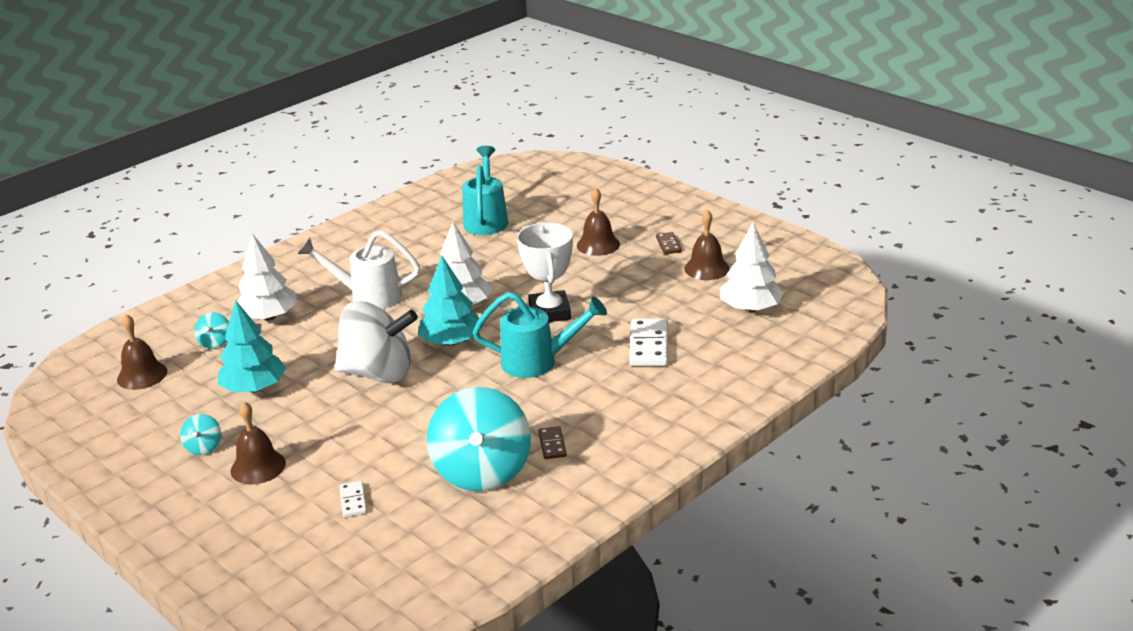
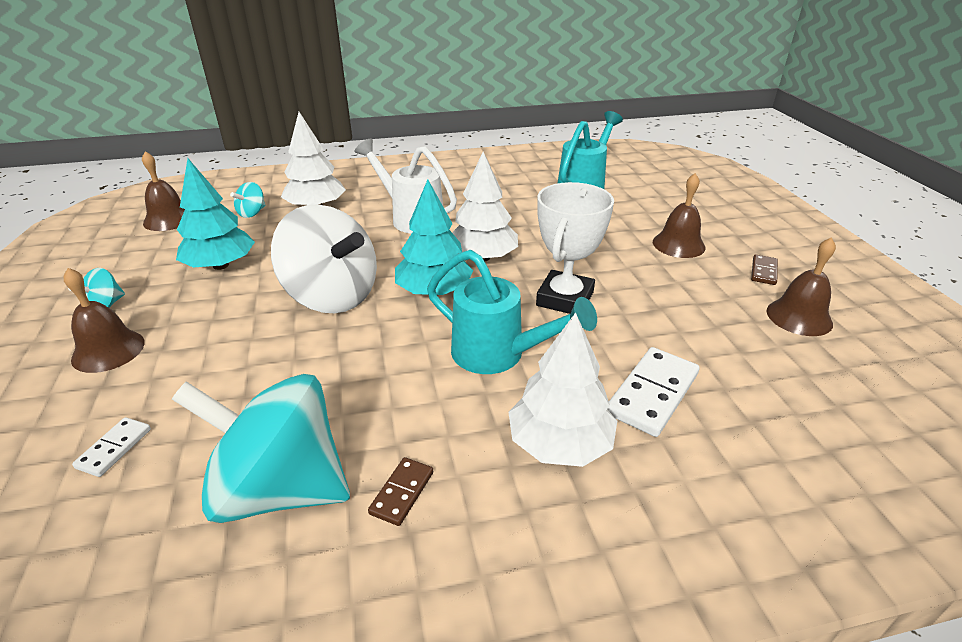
camera: 30 degrees right, 5 degrees up
turquoise spinning top [427,387,531,491] -> turquoise spinning top turned 75 degrees clockwise [172,374,350,523]
white tree [720,222,784,312] -> white tree moved to [508,313,617,467]

